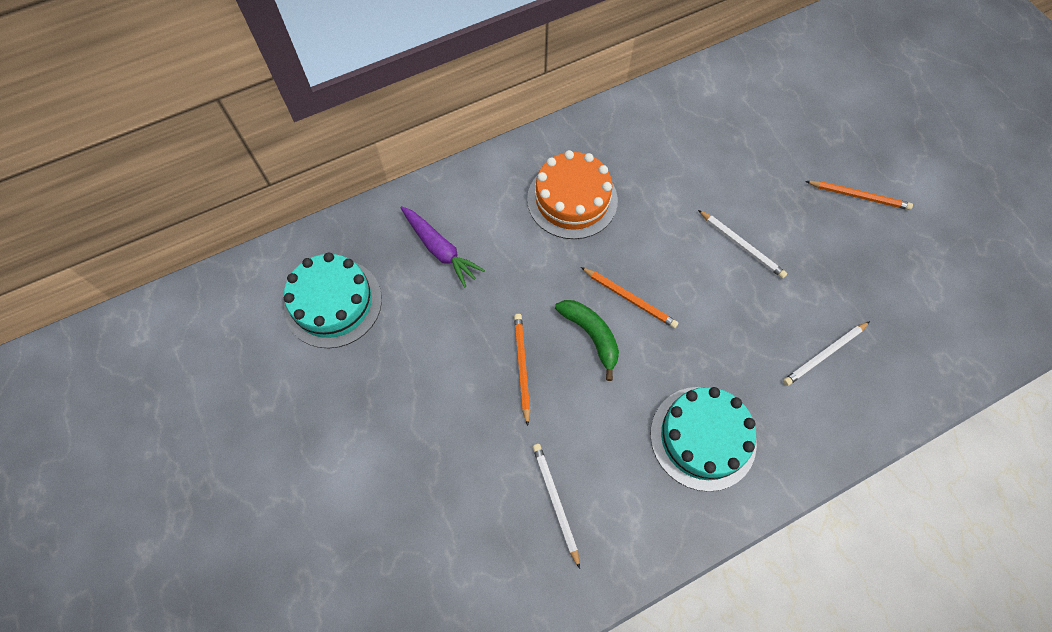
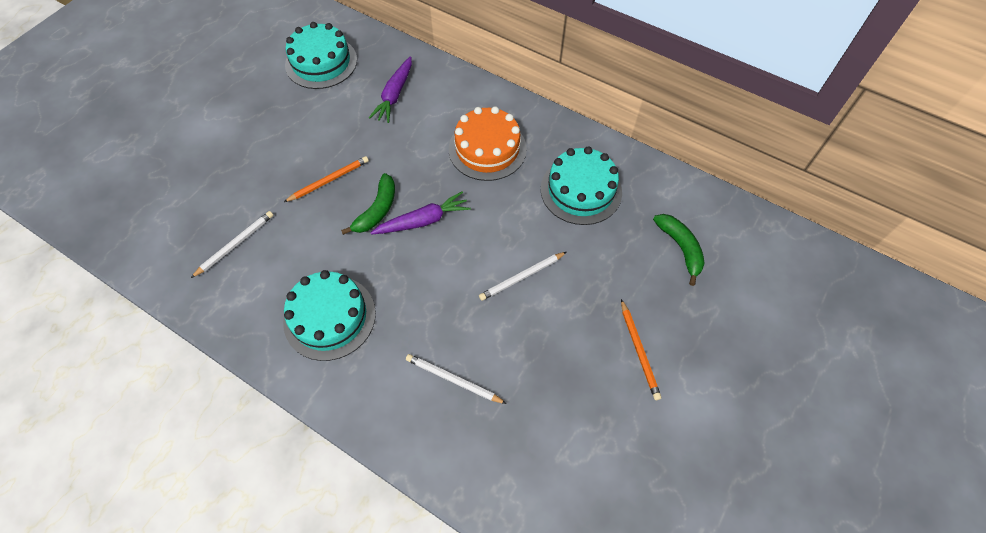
camera: 60 degrees right, 5 degrees down
orange pencil [581,267,678,328] -> purple carrot [371,191,471,234]
white pencil [698,210,787,279] -> white pencil turned 45 degrees clockwise [479,252,567,301]
none -> turquoise cake [541,146,622,225]
none -> green banana [653,214,705,286]

